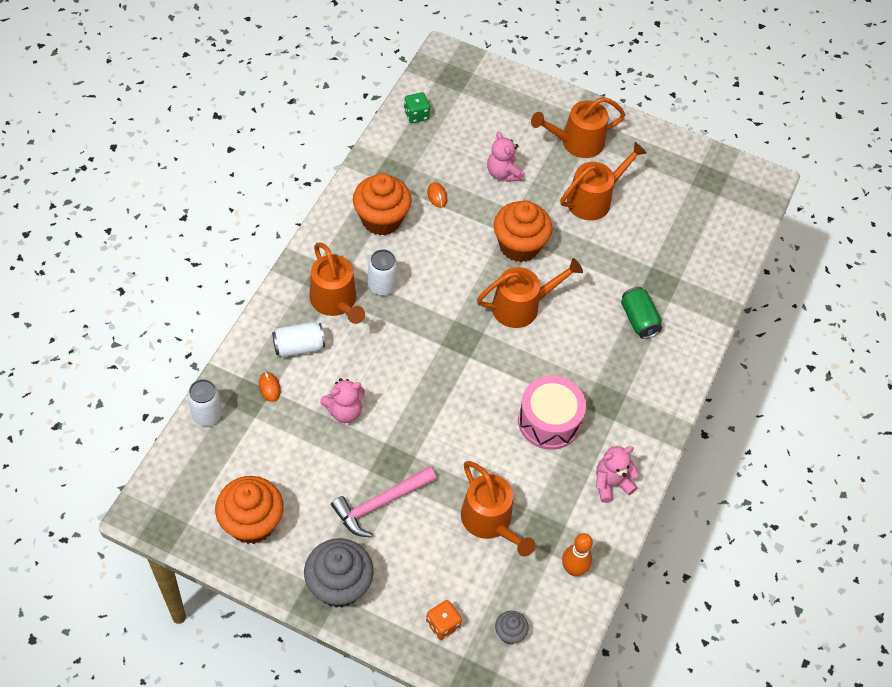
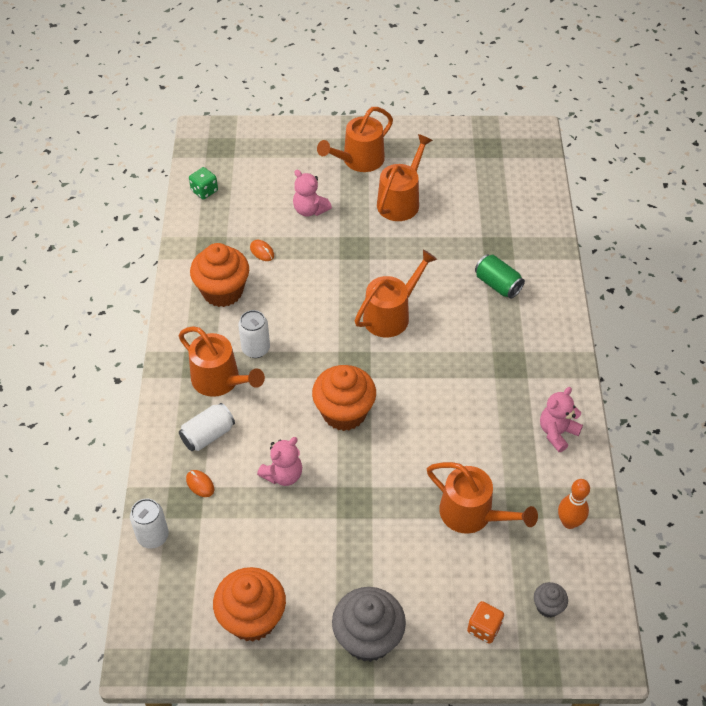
camera: 20 degrees left, 5 degrees down
pink hammer [331,466,436,537] -> none
orange cupcake [494,201,552,262] -> orange cupcake moved to [312,365,376,431]
pink drum [518,376,586,450] -> none

